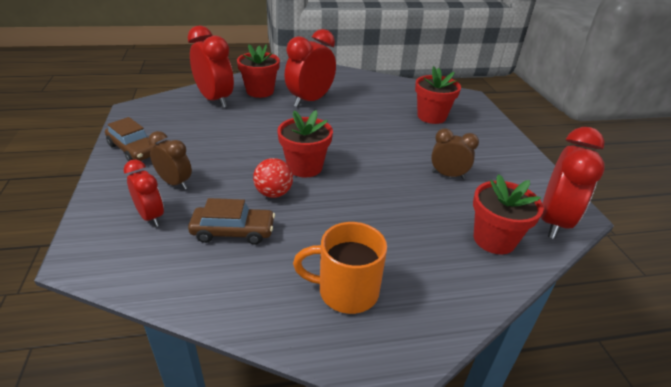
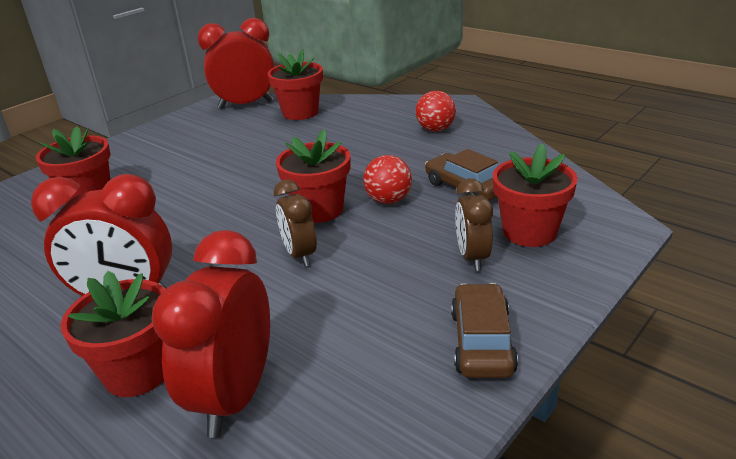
camera: 125 degrees left, 5 degrees down
red clock [124,160,164,227] -> red flower pot [493,143,578,247]
orange mug [293,222,387,314] -> red ball [416,91,456,132]
brown clock [431,129,479,179] -> brown clock moved to [274,180,317,267]

